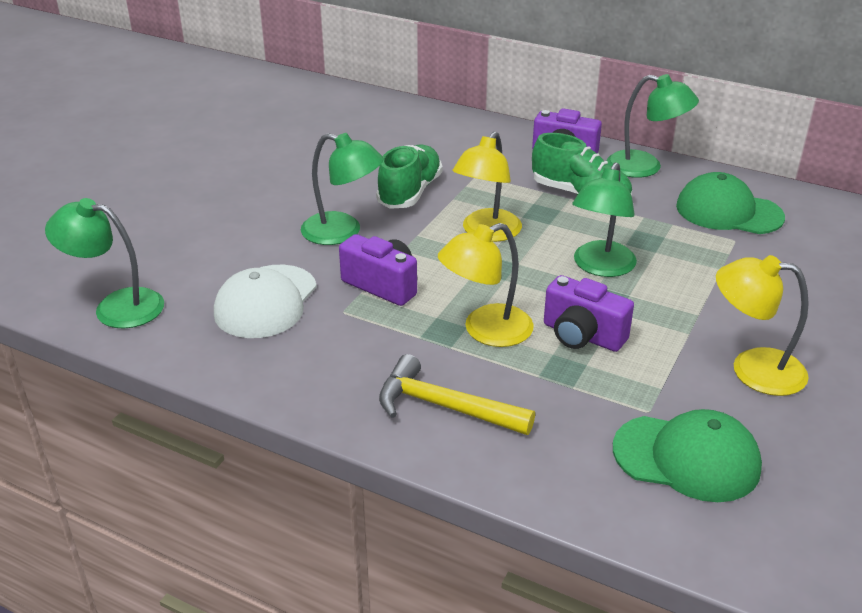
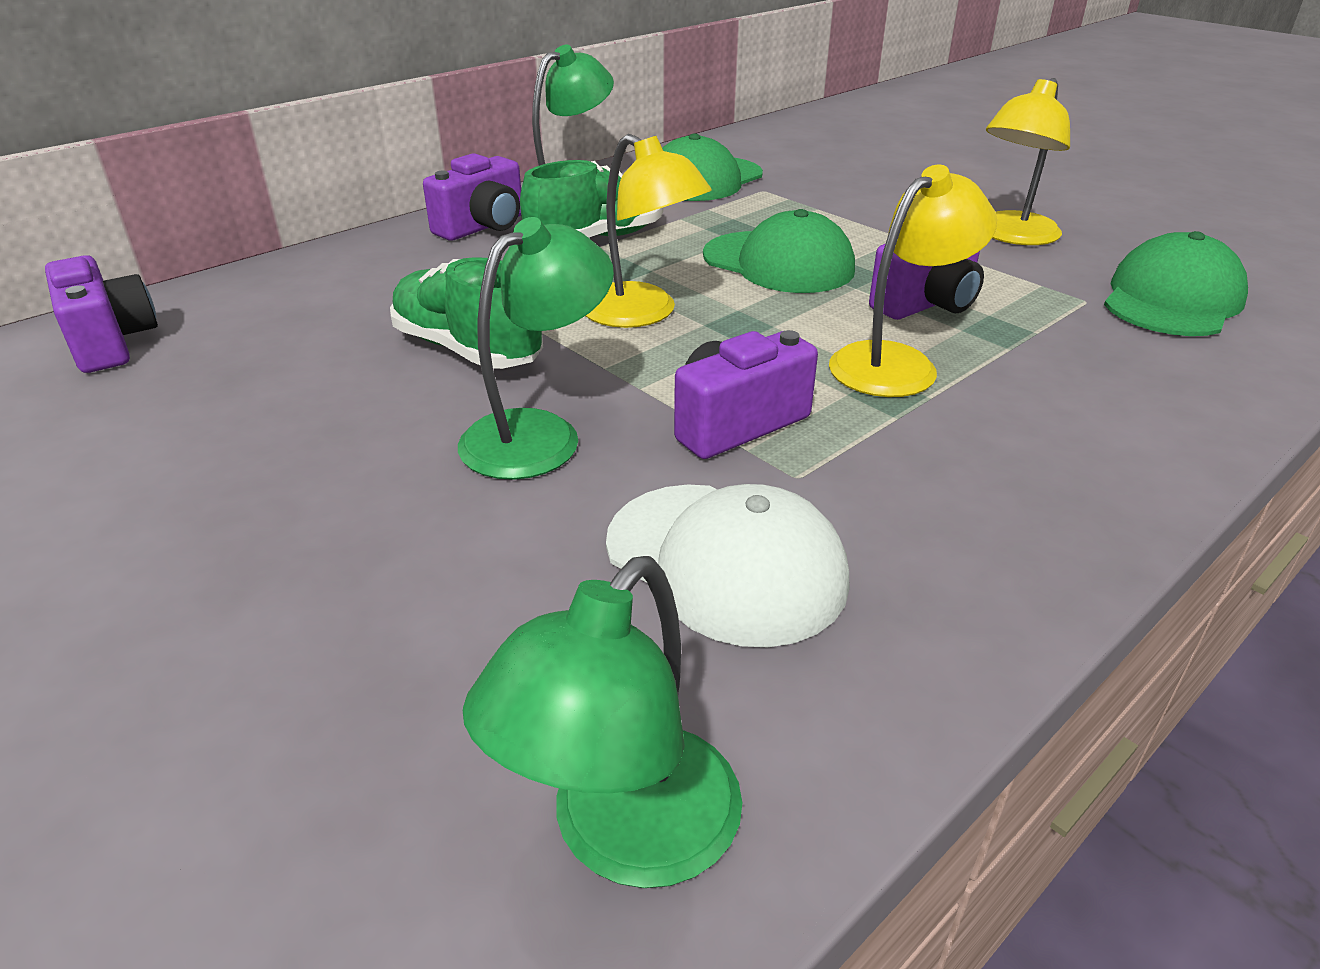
camera: 70 degrees left, 0 degrees up
yellow hammer [379,354,535,435] -> none
yellow lamp [438,223,534,347] -> yellow lamp turned 120 degrees counterclockwise [829,165,997,397]
green lamp [572,162,637,277] -> green cap [703,209,855,293]
none -> purple camera [45,255,158,373]

